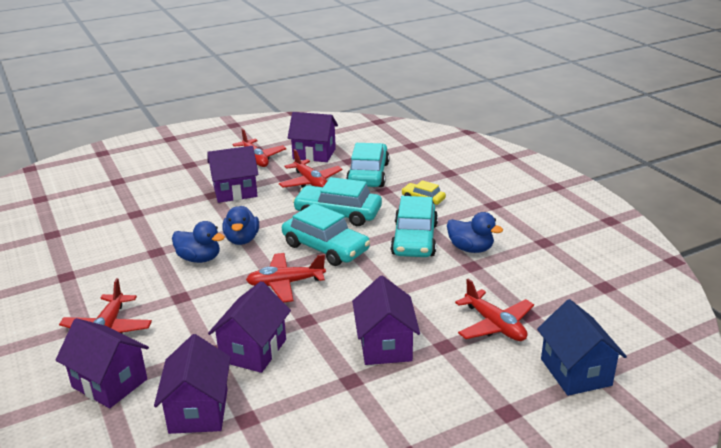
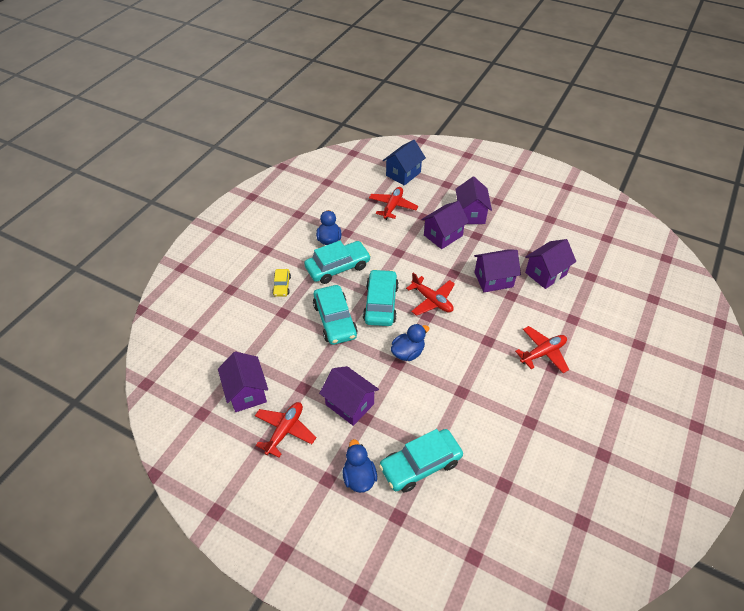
camera: 125 degrees left, 20 degrees up
purple house [55,318,149,408] -> purple house moved to [456,177,492,224]
blue duck [172,221,224,263] -> blue duck moved to [342,439,377,493]
red plane [279,149,343,188] -> none
turquoise car [346,143,390,187] -> turquoise car moved to [379,429,463,493]

